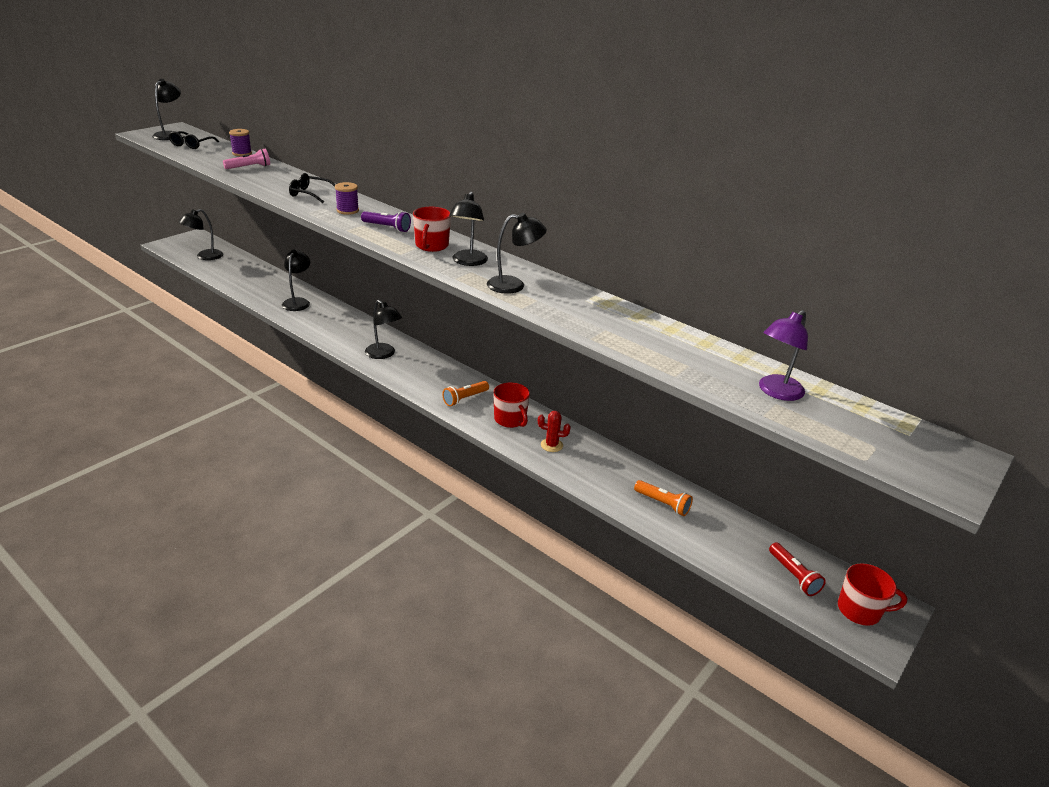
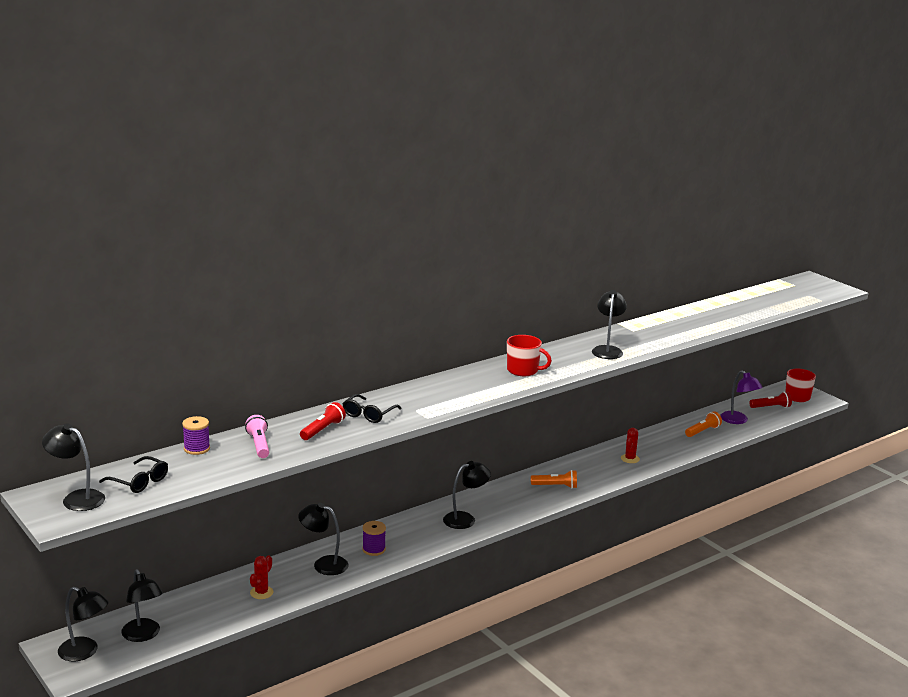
camera: 75 degrees left, 10 degrees down
purple spool [335,182,359,215] -> purple spool moved to [362,521,386,556]
purple flashlight [361,211,411,232] -> none
orange flashlight [442,381,489,406] -> orange flashlight turned 60 degrees counterclockwise [531,470,577,488]
black lamp [449,192,488,266] -> black lamp moved to [58,587,109,662]
red mug [493,382,530,428] -> none
purple lamp [759,310,808,401] -> purple lamp moved to [720,370,763,424]
none -> red cactus [250,555,274,599]
none -> red flashlight [300,402,346,440]

